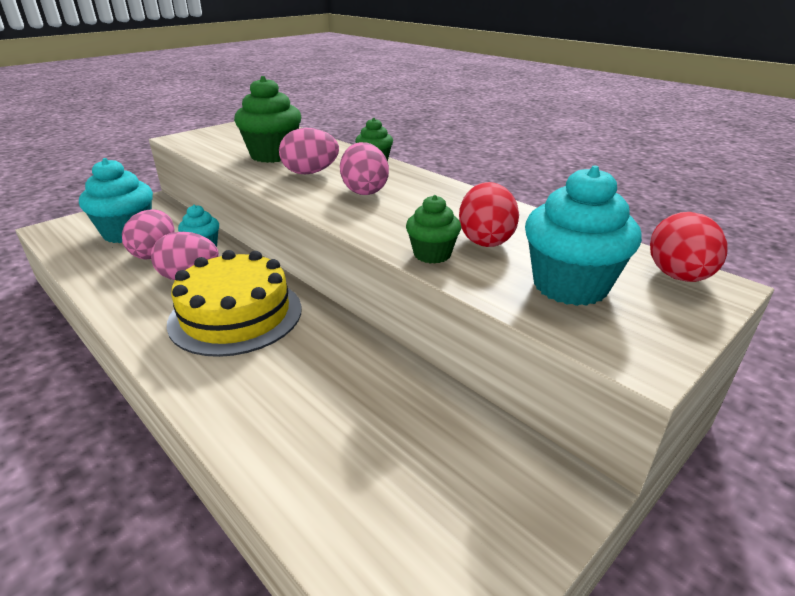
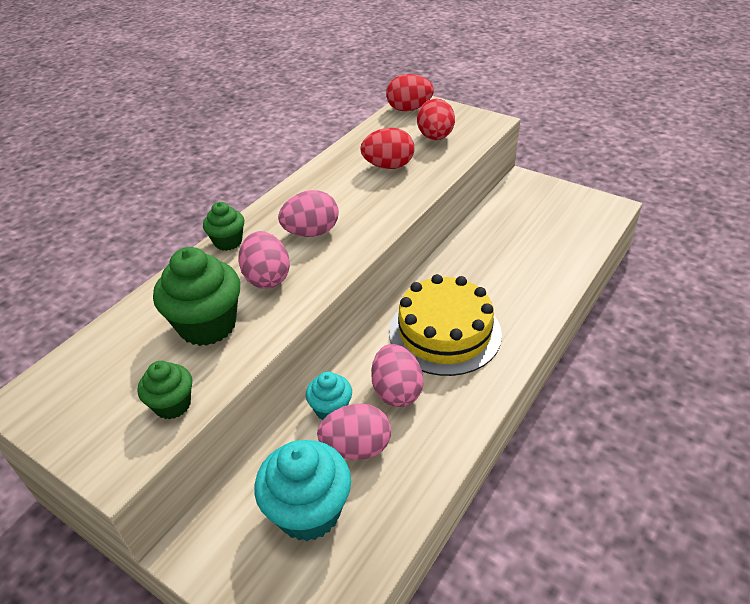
camera: 100 degrees left, 10 degrees up
green cupcake [406,195,461,264] -> green cupcake moved to [138,361,192,419]
turquoise cupcake [525,166,642,306] -> red egg [417,99,455,140]

